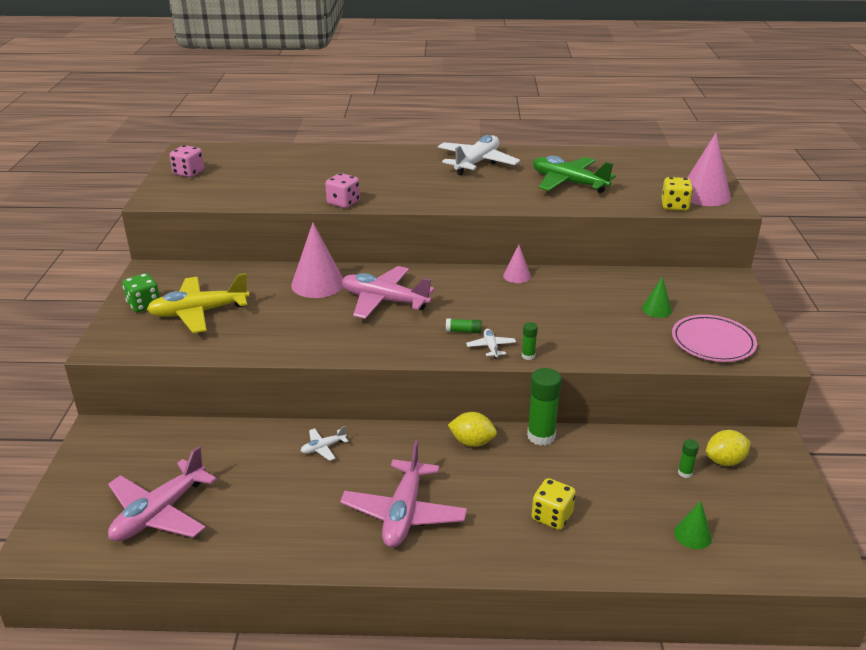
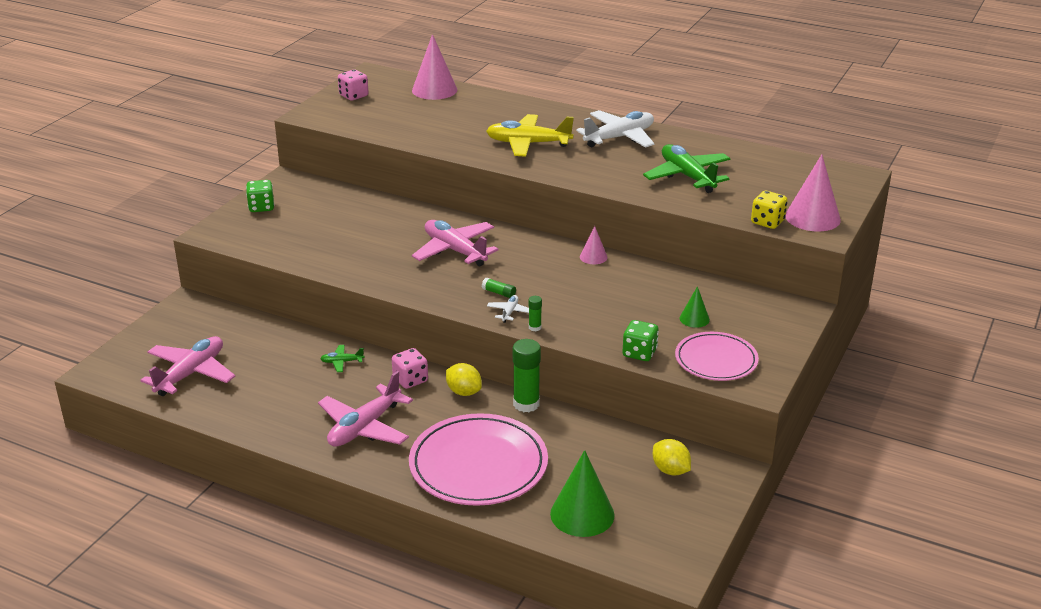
camera: 25 degrees right, 0 degrees up
pink plane [108,446,217,541] -> pink plane turned 150 degrees clockwise [140,336,235,396]
yellow plane [147,273,249,333] -> yellow plane moved to [486,114,574,157]
pink cone [291,223,343,298] -> pink cone moved to [412,34,457,100]
white plane [301,426,348,461] -> green plane [320,345,364,372]
pink dice [325,173,360,208] -> pink dice moved to [392,348,428,389]
yellow dice [532,478,576,530] -> pink plate [409,413,548,506]
green cone [674,501,712,549] -> green cone [550,450,615,537], size x1.89
green glue stick [678,439,699,478] -> none
yellow lemon [706,430,751,466] -> yellow lemon turned 45 degrees clockwise [653,439,691,476]
none -> green dice [622,320,659,361]

